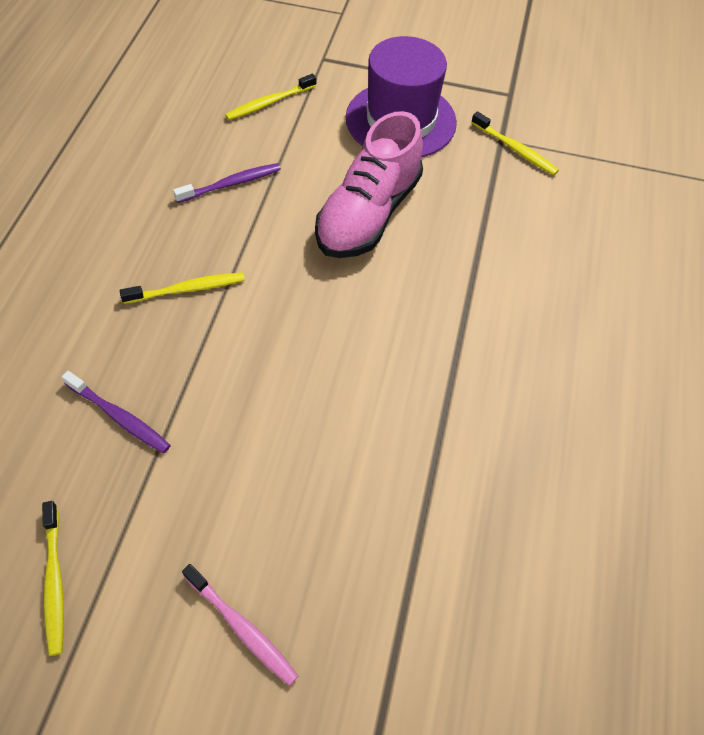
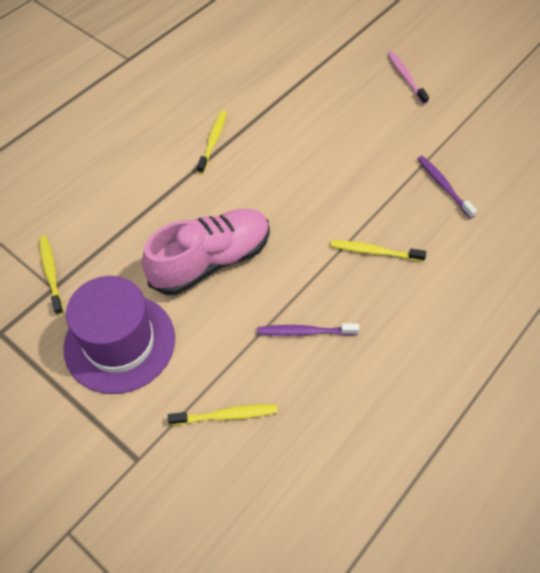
camera: 150 degrees left, 0 degrees up
yellow toothbrush [42,501,64,656] -> yellow toothbrush moved to [197,111,227,174]

